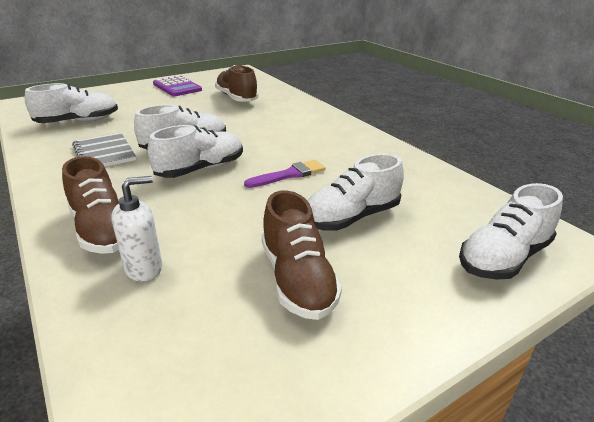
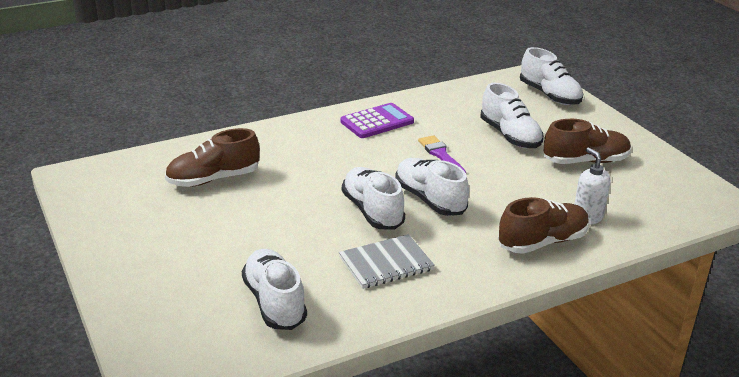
camera: 85 degrees left, 0 degrees up
purple calculator [153,75,202,96] -> purple calculator moved to [340,103,414,138]

